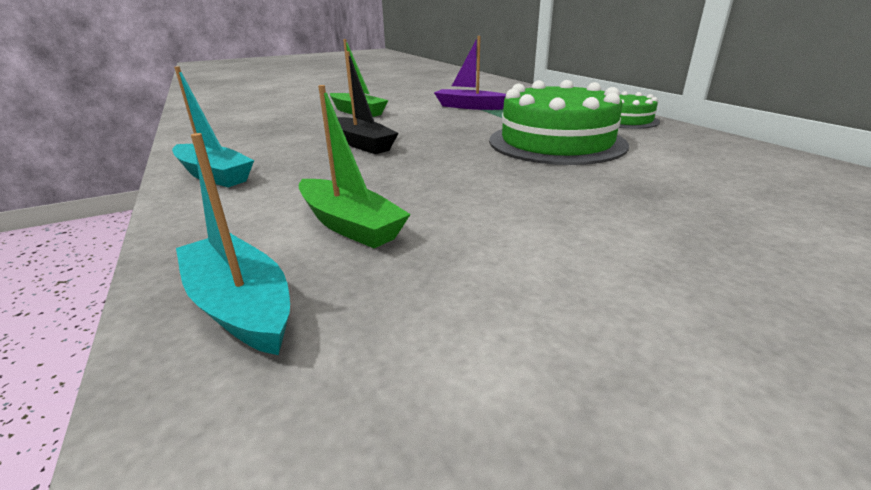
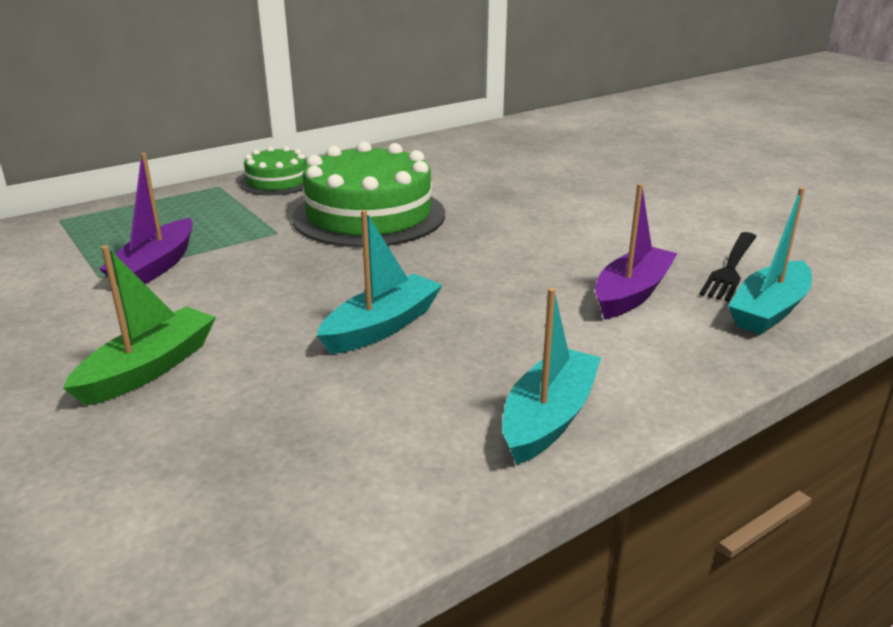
camera: 100 degrees left, 0 degrees up
green boat [298,85,411,248] -> purple boat [595,183,678,319]
black boat [337,51,398,154] -> turquoise boat [317,210,442,354]
none -> black fork [699,232,757,302]

